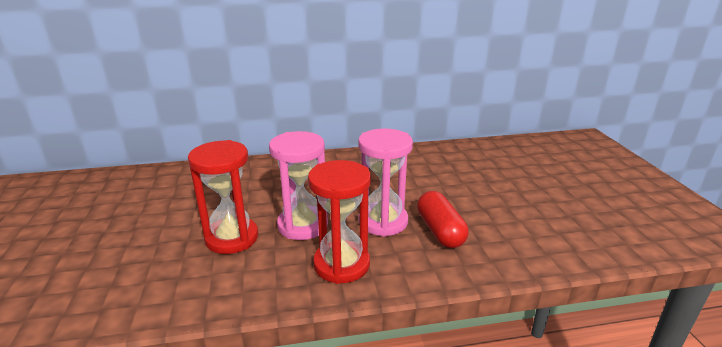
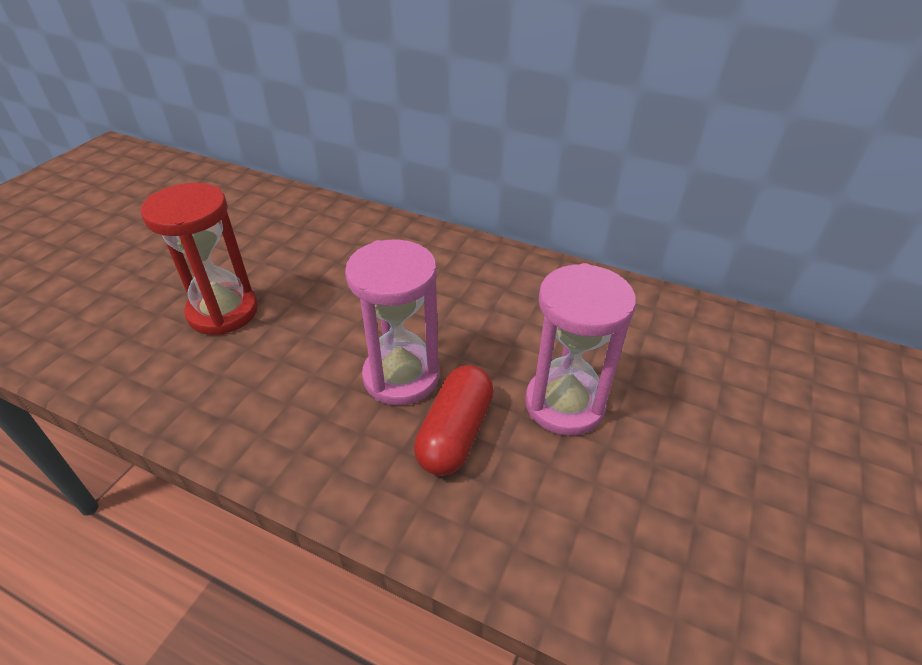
camera: 35 degrees right, 15 degrees up
pink hourglass [269,131,328,240] -> pink hourglass moved to [525,263,636,436]
red hourglass [308,160,371,284] -> none

